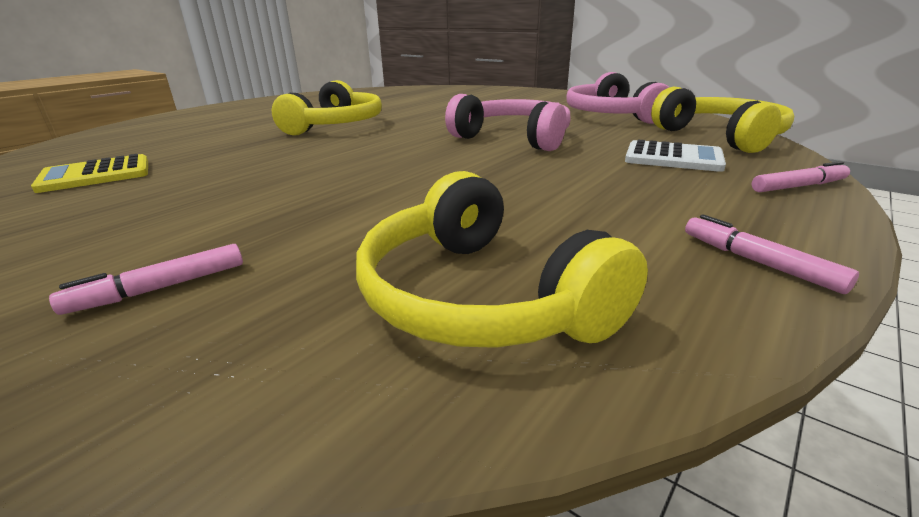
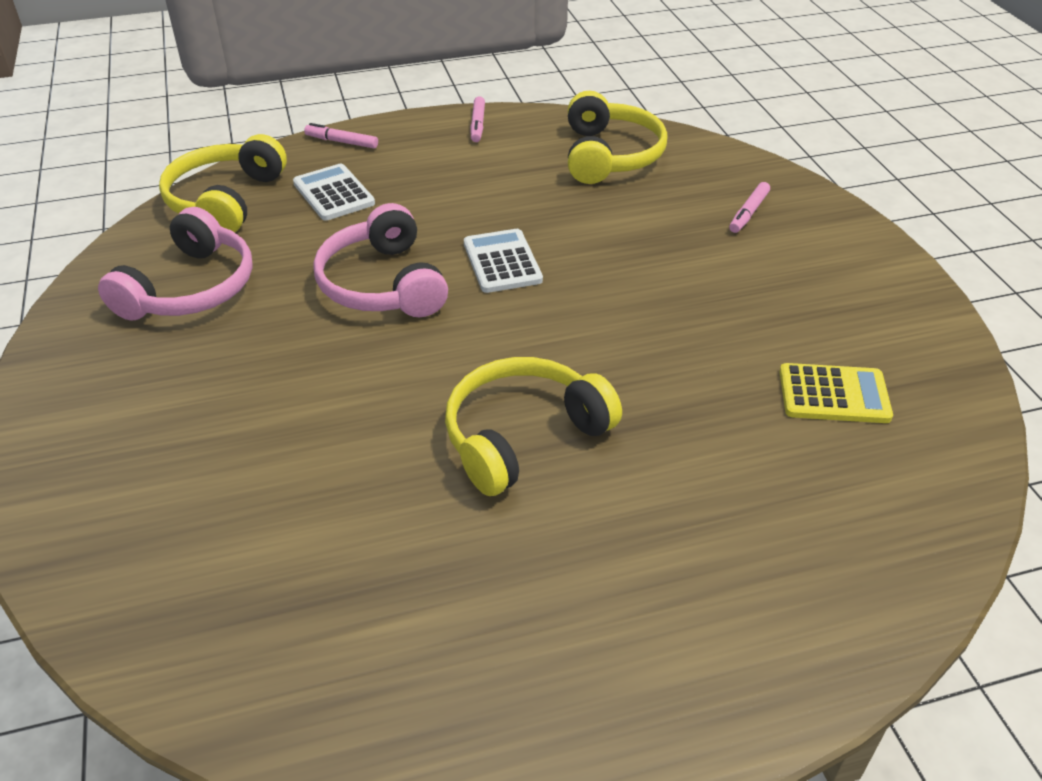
camera: 145 degrees left, 15 degrees up
pink marker [49,244,243,315] -> pink marker turned 120 degrees clockwise [729,182,770,233]
none -> white calculator [464,229,543,293]

